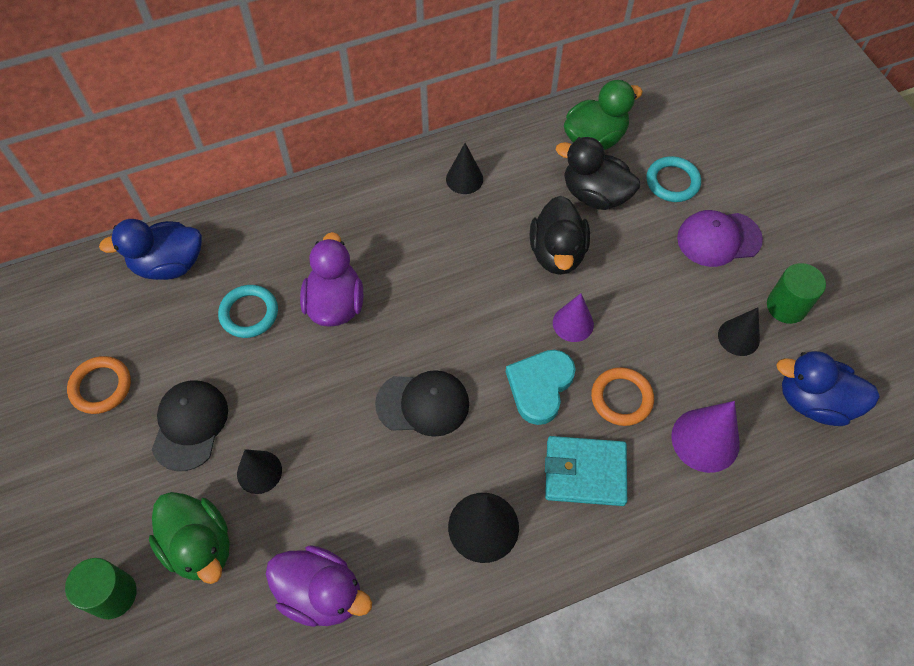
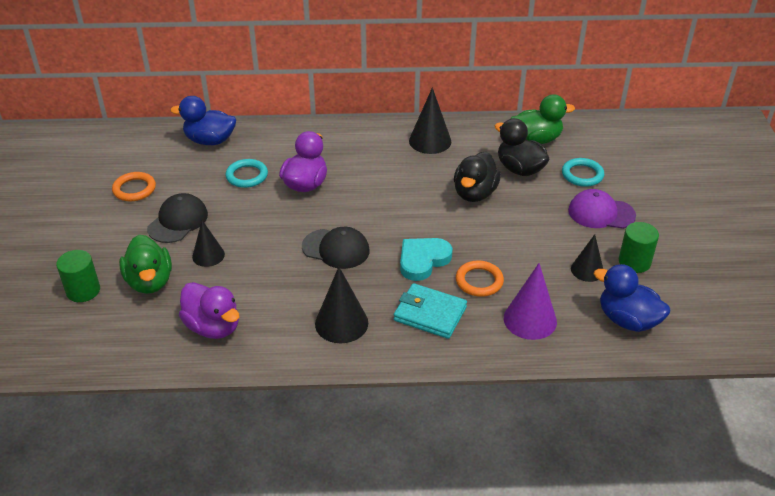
camera: 20 degrees right, 20 degrees down
black cone [446,143,483,194] -> black cone [409,87,451,154], size x1.53
purple cone [553,293,594,342] -> none

